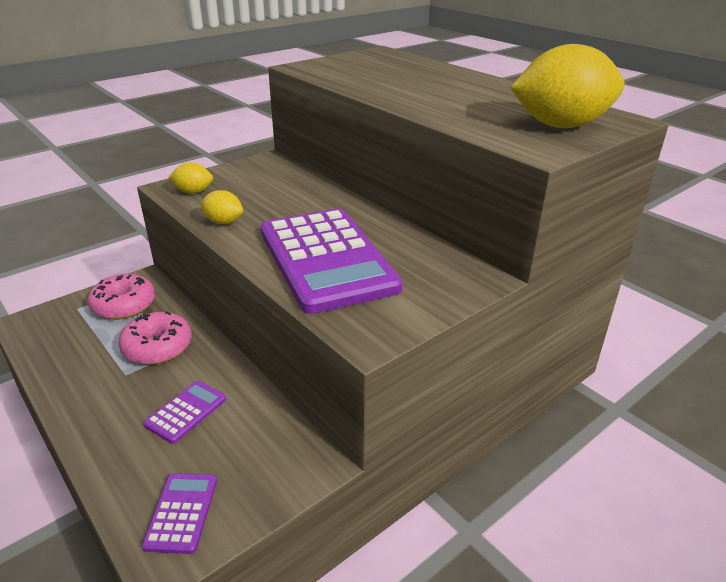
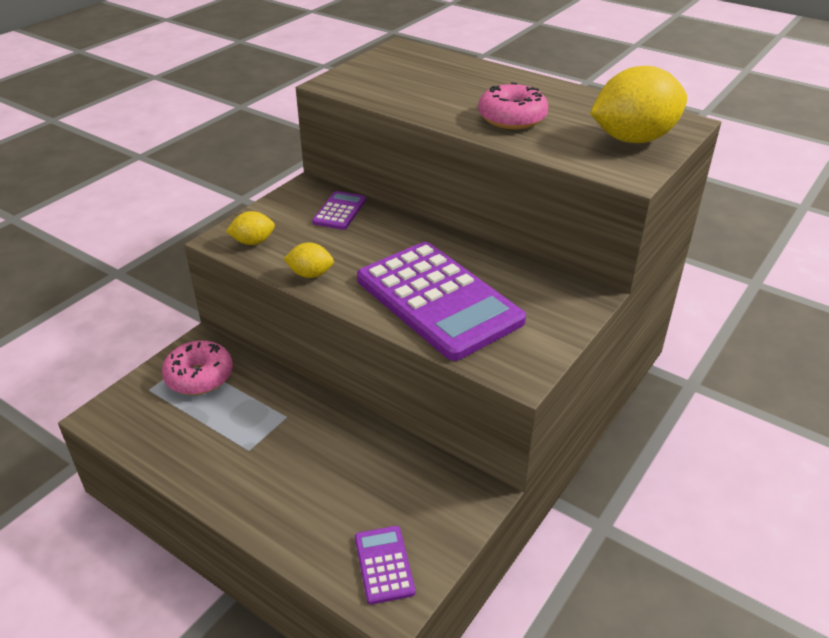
camera: 15 degrees left, 5 degrees up
pink donut [118,311,192,365] -> pink donut moved to [478,82,549,129]
purple calculator [144,381,226,444] -> purple calculator moved to [312,191,366,230]

